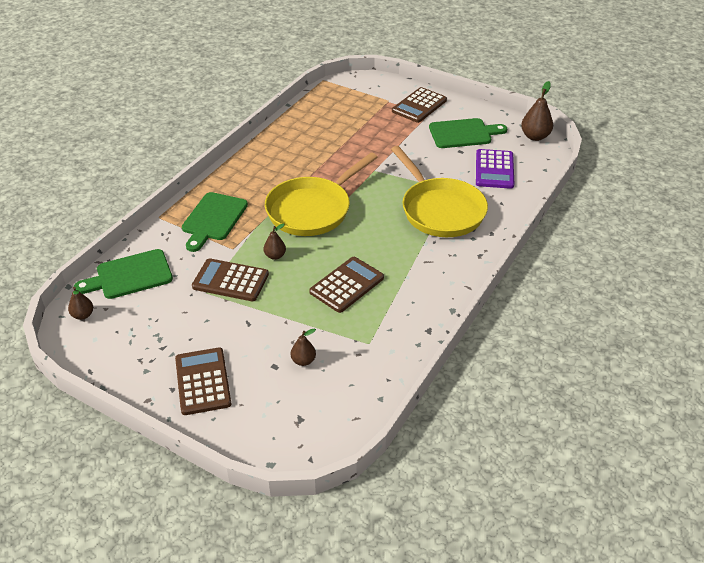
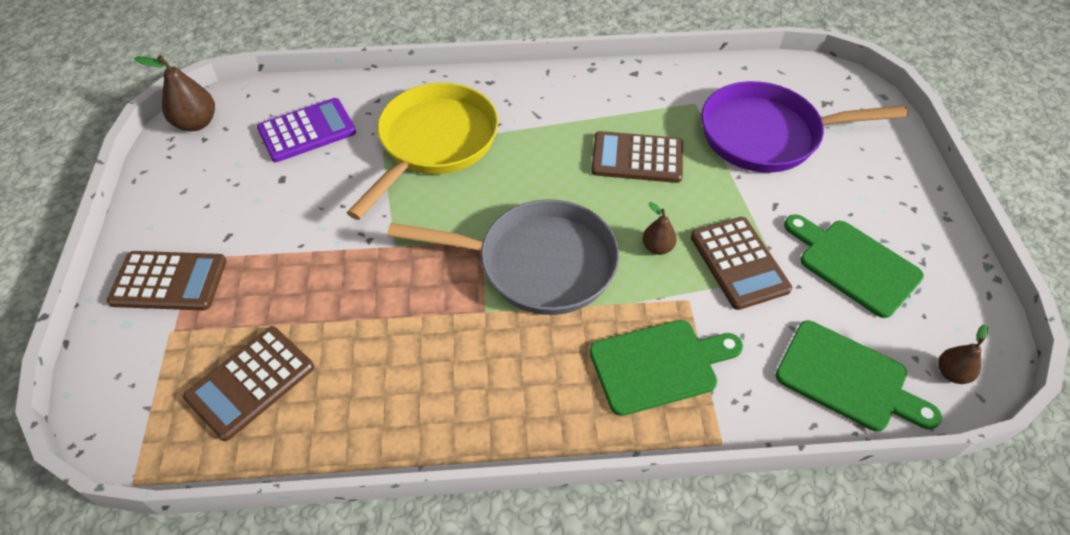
camera: 125 degrees left, 10 degrees up
brown calculator [175,347,232,415] -> brown calculator moved to [183,326,314,441]
yellow pan [265,152,377,236] -> grey pan [387,199,619,315]
brown pear [291,329,316,366] -> purple pan [701,81,908,173]
green cutting board [429,118,507,148] -> green cutting board moved to [784,214,924,318]

